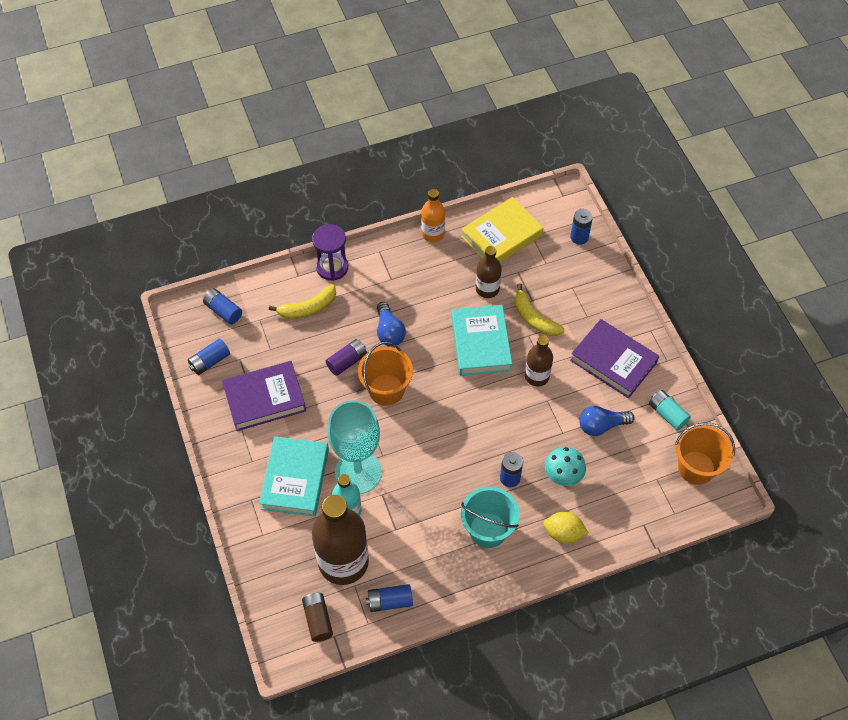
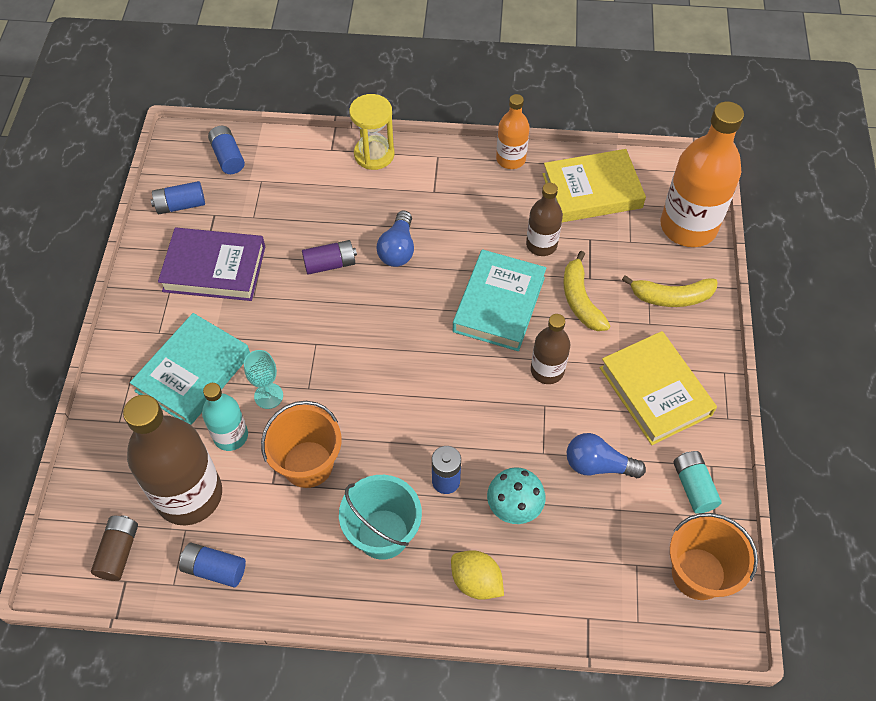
camera: 25 degrees right, 0 degrees up
yellow banana [269,284,336,319] -> yellow banana moved to [622,275,718,307]
purple hourglass [312,224,349,281] -> yellow hourglass [349,94,394,170]
turquoise goblet [328,400,382,494] -> turquoise goblet [244,350,283,409], size x0.47
orange bucket [358,342,413,406] -> orange bucket moved to [261,401,342,488]
blue battery [570,209,593,245] -> orange bottle [661,102,744,247]
purple book [570,319,659,398] -> yellow book [600,331,717,445]

